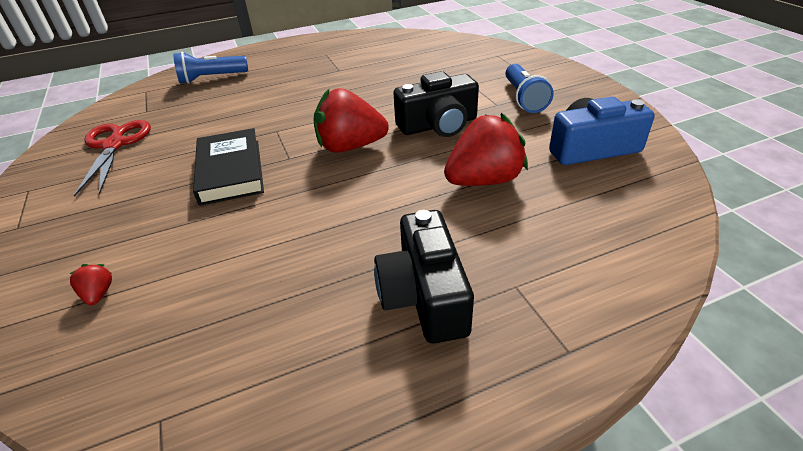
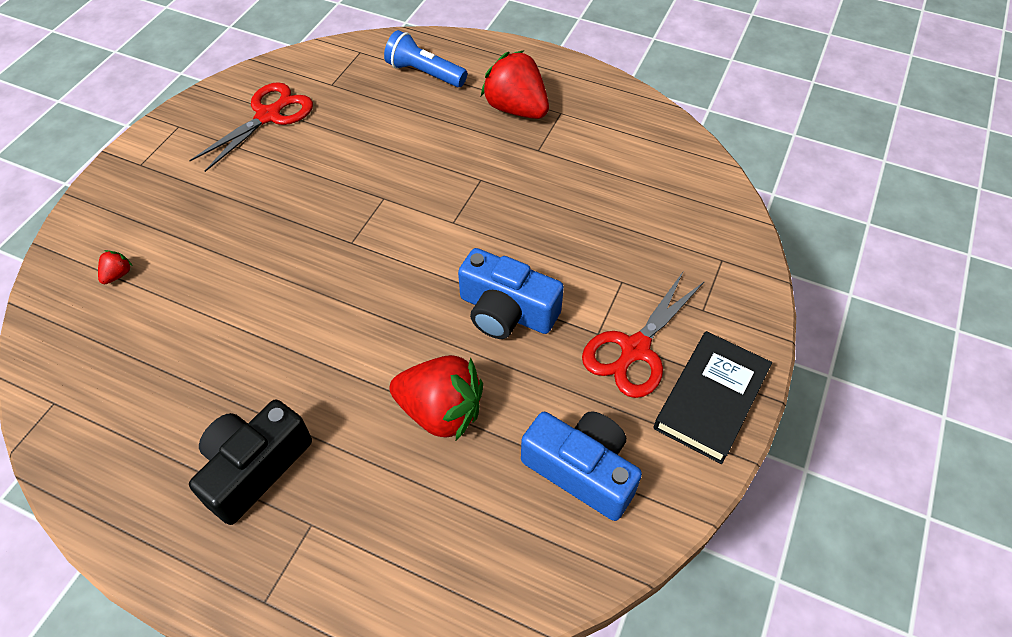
camera: 45 degrees right, 15 degrees up
black book [193,128,264,206] -> black book moved to [653,331,772,464]
red strawberry [313,88,389,153] -> red strawberry moved to [481,50,549,119]
black camera [393,71,479,137] -> blue camera [458,248,564,339]
blue flashlight [505,64,554,113] -> red scissors [582,272,705,398]

